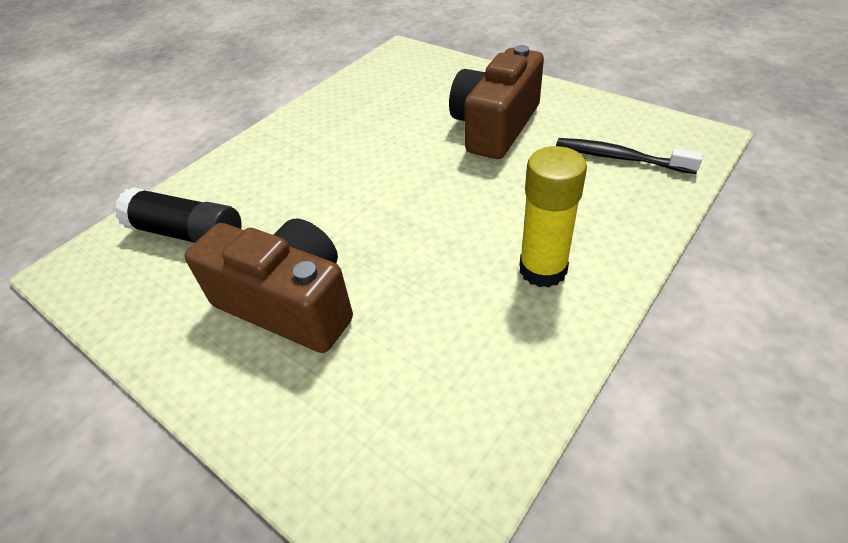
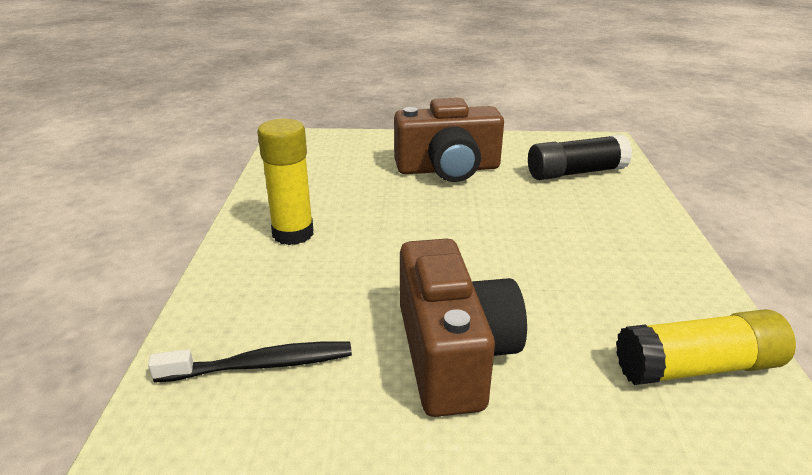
camera: 140 degrees right, 15 degrees down
none -> yellow glue stick [616,309,796,385]

